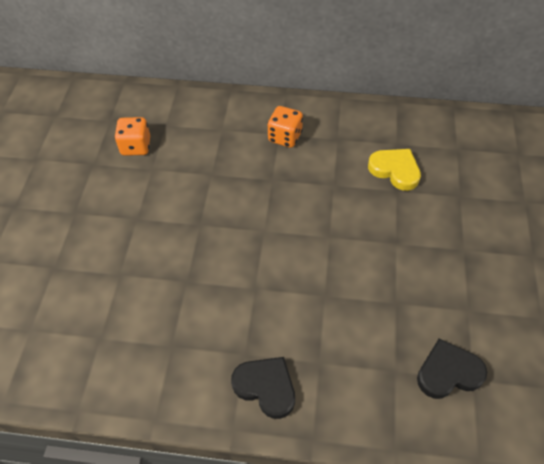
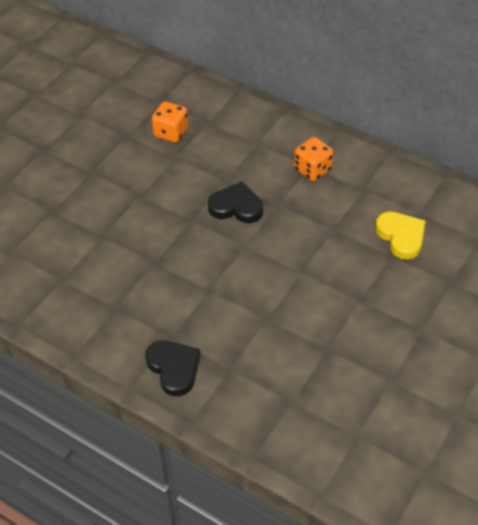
camera: 25 degrees right, 5 degrees down
black heart [417,339,487,399] -> black heart moved to [208,181,263,223]

